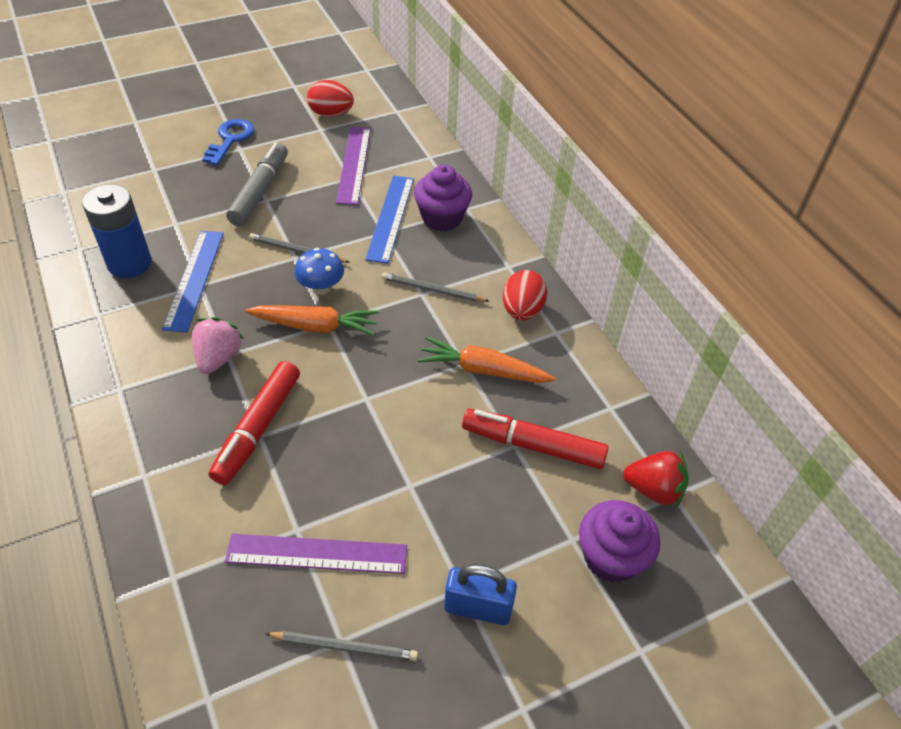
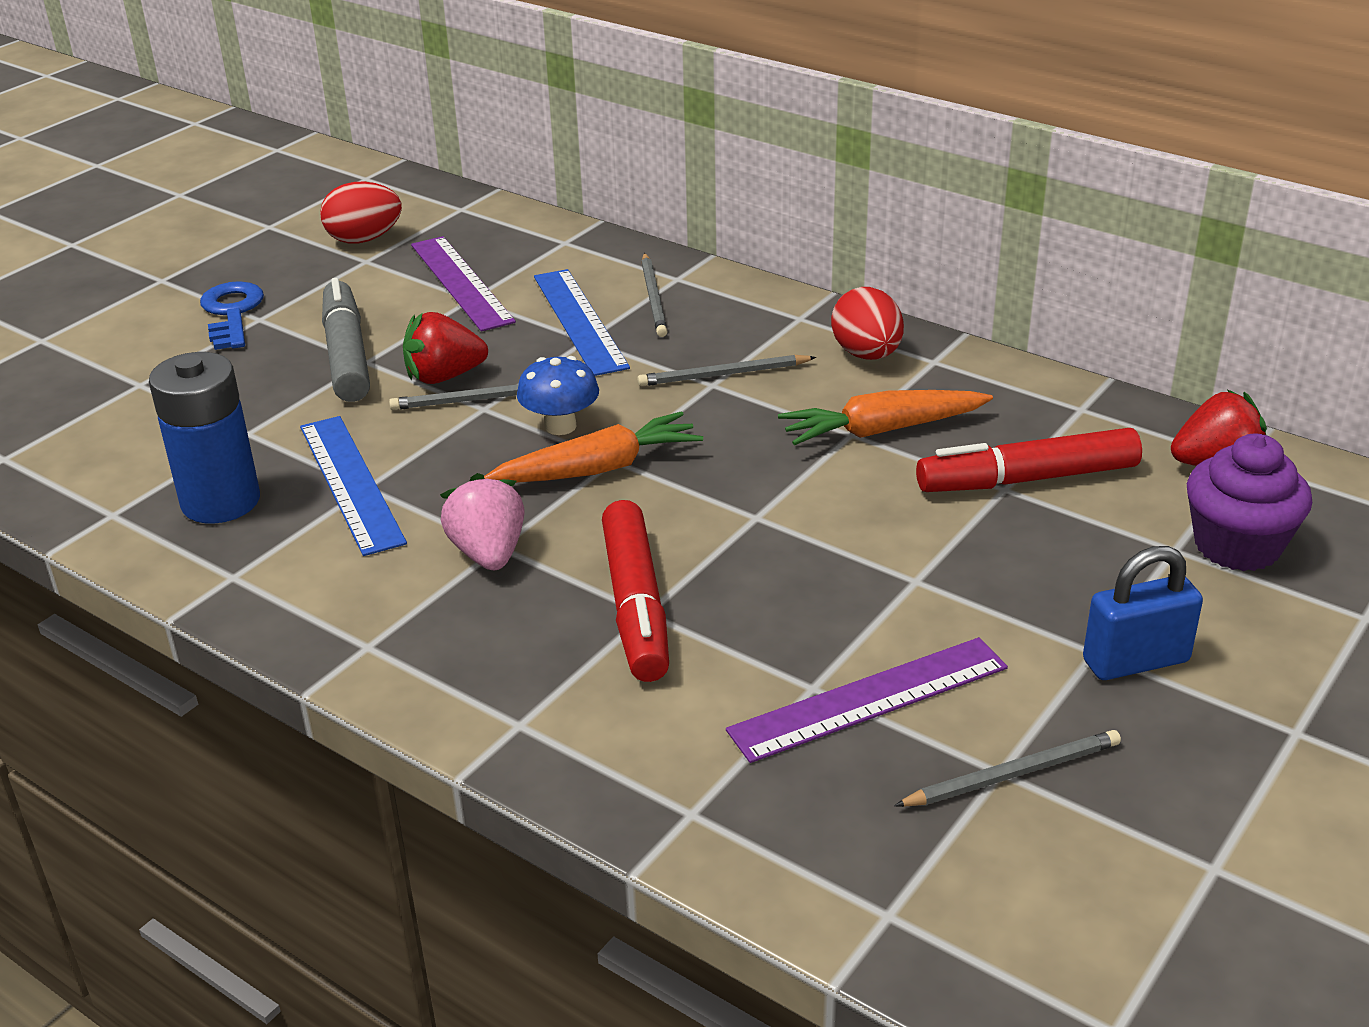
camera: 25 degrees left, 15 degrees down
purple cupcake [414,165,472,231] -> grey pencil [641,253,668,337]
none -> red strawberry [403,312,488,384]

